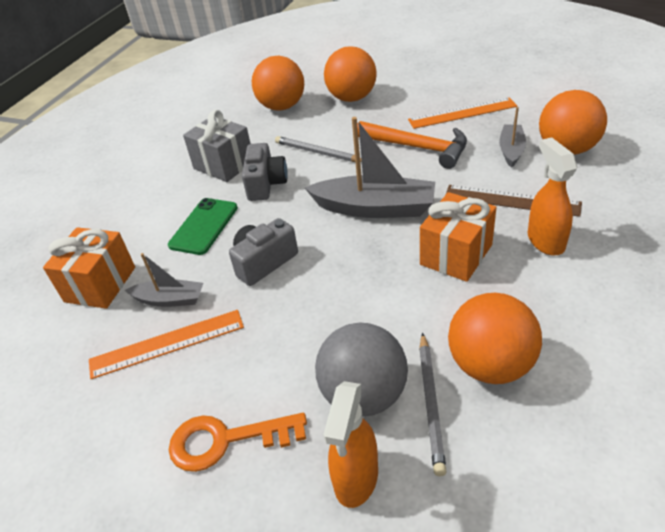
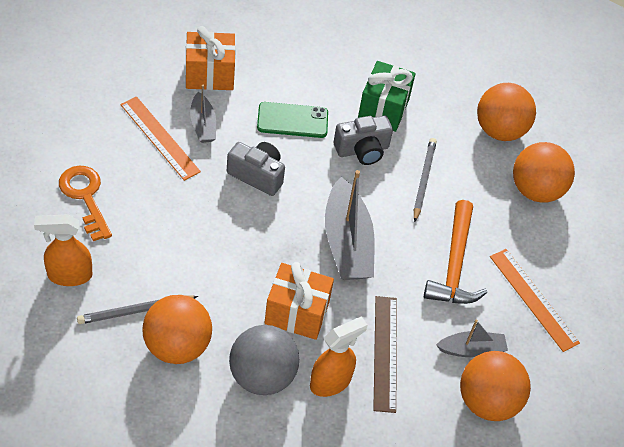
camera: 60 degrees right, 10 degrees up
grey gift [183,110,251,182] -> green gift [358,61,416,132]
grey ball [315,323,408,416] -> grey ball moved to [229,325,299,395]

